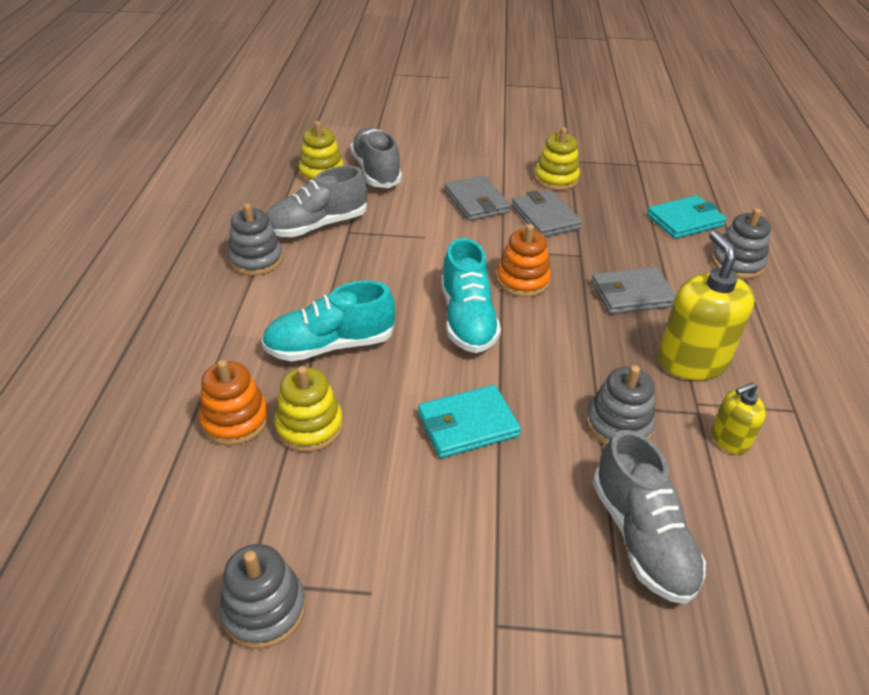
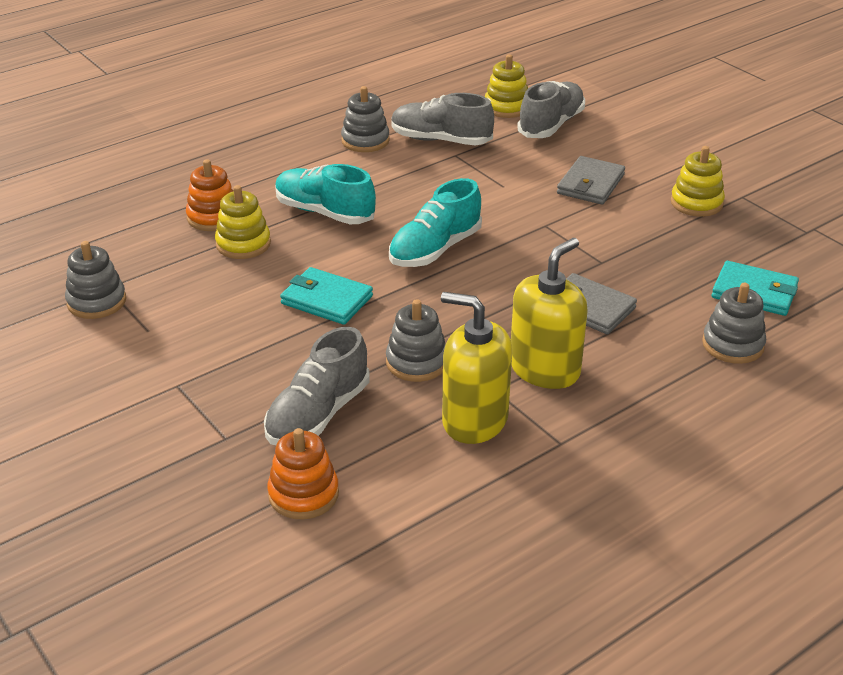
camera: 50 degrees right, 5 degrees down
orange stacking toy [496,224,551,297] -> orange stacking toy moved to [267,428,339,519]
grey wallet [511,190,582,237] -> none
yellow soap dispenser [712,382,766,455] -> yellow soap dispenser [441,292,512,444], size x1.86

